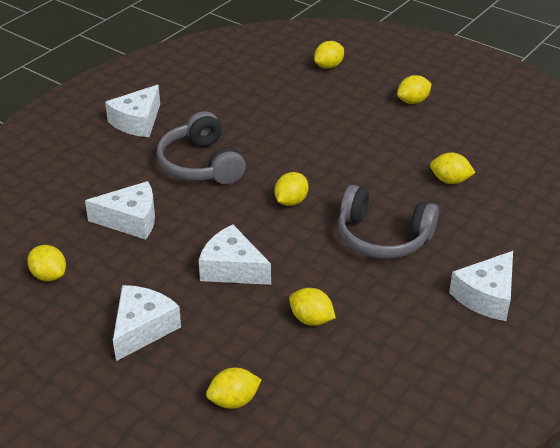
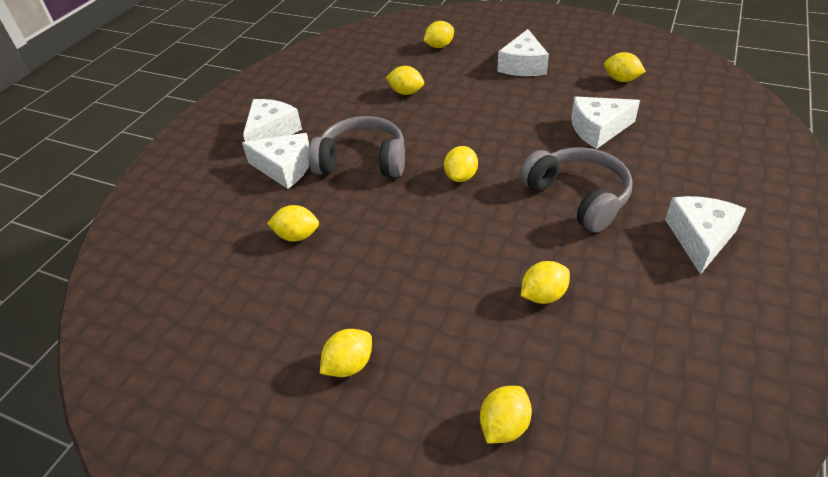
camera: 170 degrees right, 5 degrees up
white cheese [199,224,271,285] -> white cheese moved to [242,133,310,189]
none -> yellow lemon [521,261,570,304]

